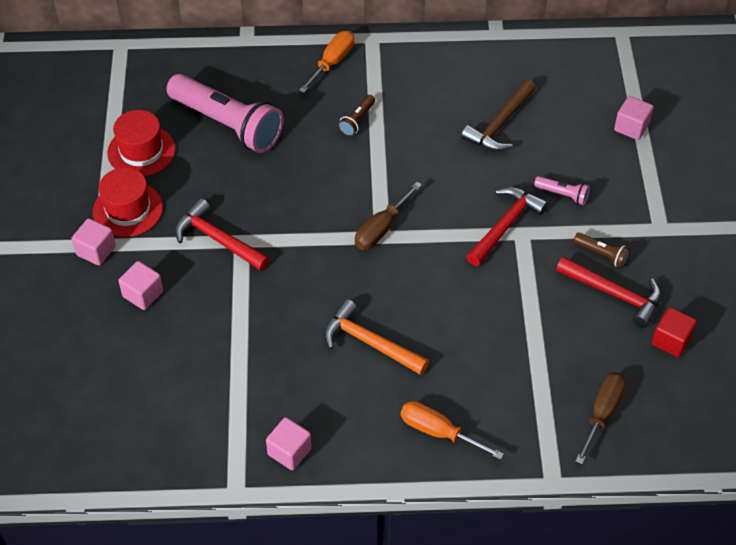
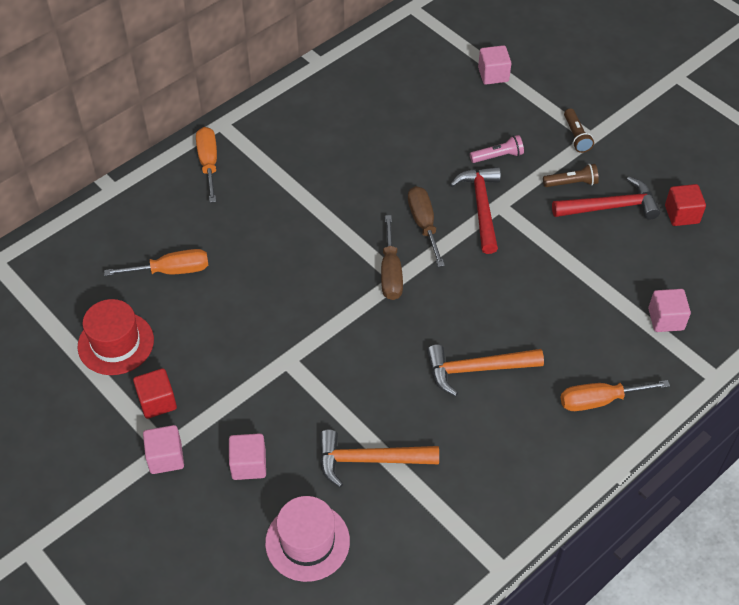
camera: 40 degrees left, 0 degrees up
red hat [93,168,163,237] -> red cube [133,368,177,419]
pink flashlight [166,74,284,153] -> orange screwdriver [104,249,208,276]
red hammer [175,198,270,271] -> none
pink cube [266,417,312,470] -> pink cube moved to [648,289,691,332]
brown flashlight [338,95,375,137] -> brown flashlight moved to [564,108,594,153]
brown hammer [461,79,536,151] -> none
brown screwdriver [575,372,626,464] -> brown screwdriver moved to [408,186,445,267]
none -> pink hat [265,496,350,582]
none -> orange hammer [320,429,439,488]

